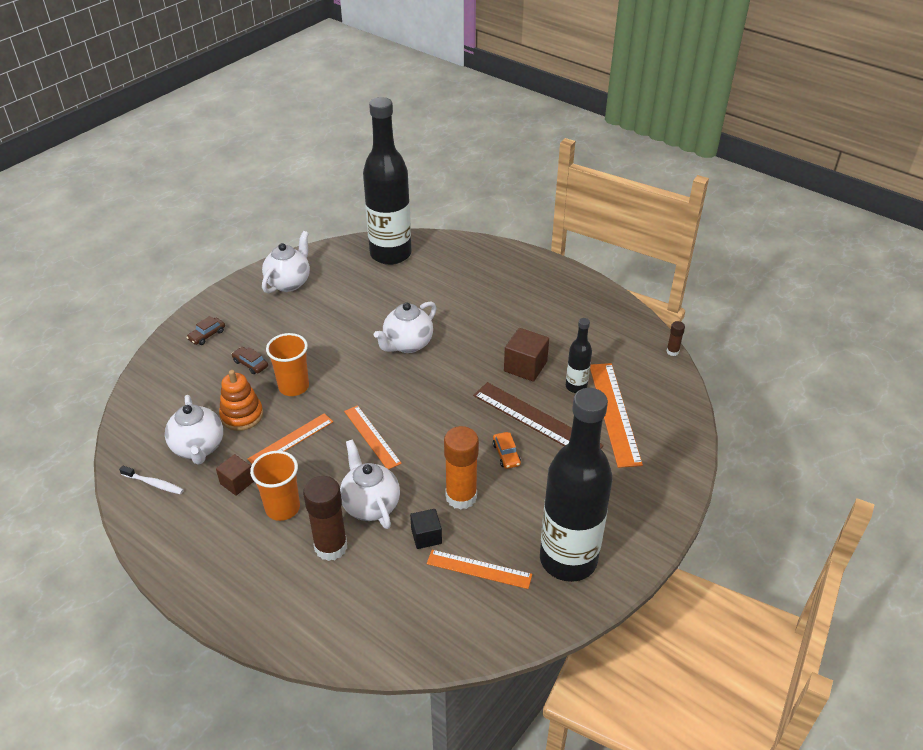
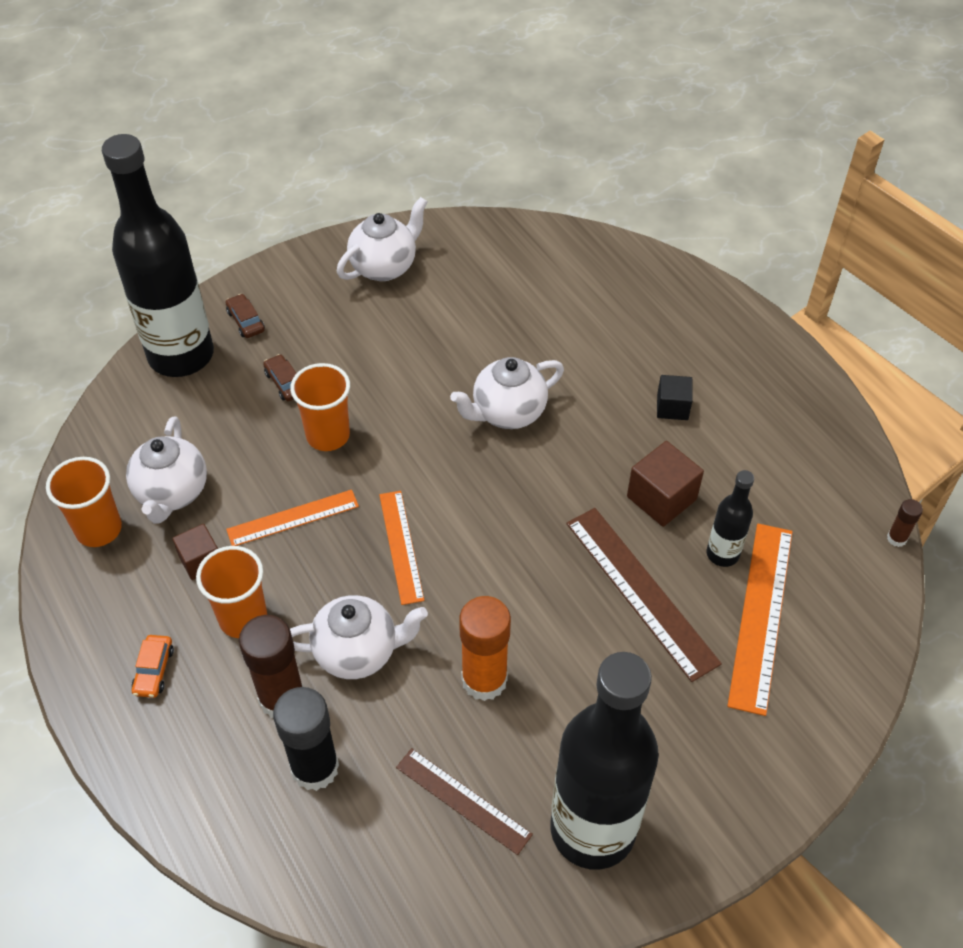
camera: 20 degrees right, 10 degrees up
white toothbrush [119,466,184,495] -> orange cup [46,457,122,547]
brown car [186,316,225,345] -> brown car turned 90 degrees clockwise [225,294,265,338]
orange stacking toy [219,370,263,431] -> none
white teapot [340,439,400,529] -> white teapot turned 90 degrees clockwise [290,595,428,679]
black bottle [363,97,411,265] -> black bottle moved to [102,134,214,377]
black cube [410,509,442,549] -> black cube moved to [657,375,693,420]
orange ruler [427,550,532,589] -> brown ruler [396,748,533,855]
orange car [493,432,521,469] -> orange car moved to [132,635,174,698]
none -> black glue stick [273,687,339,791]

